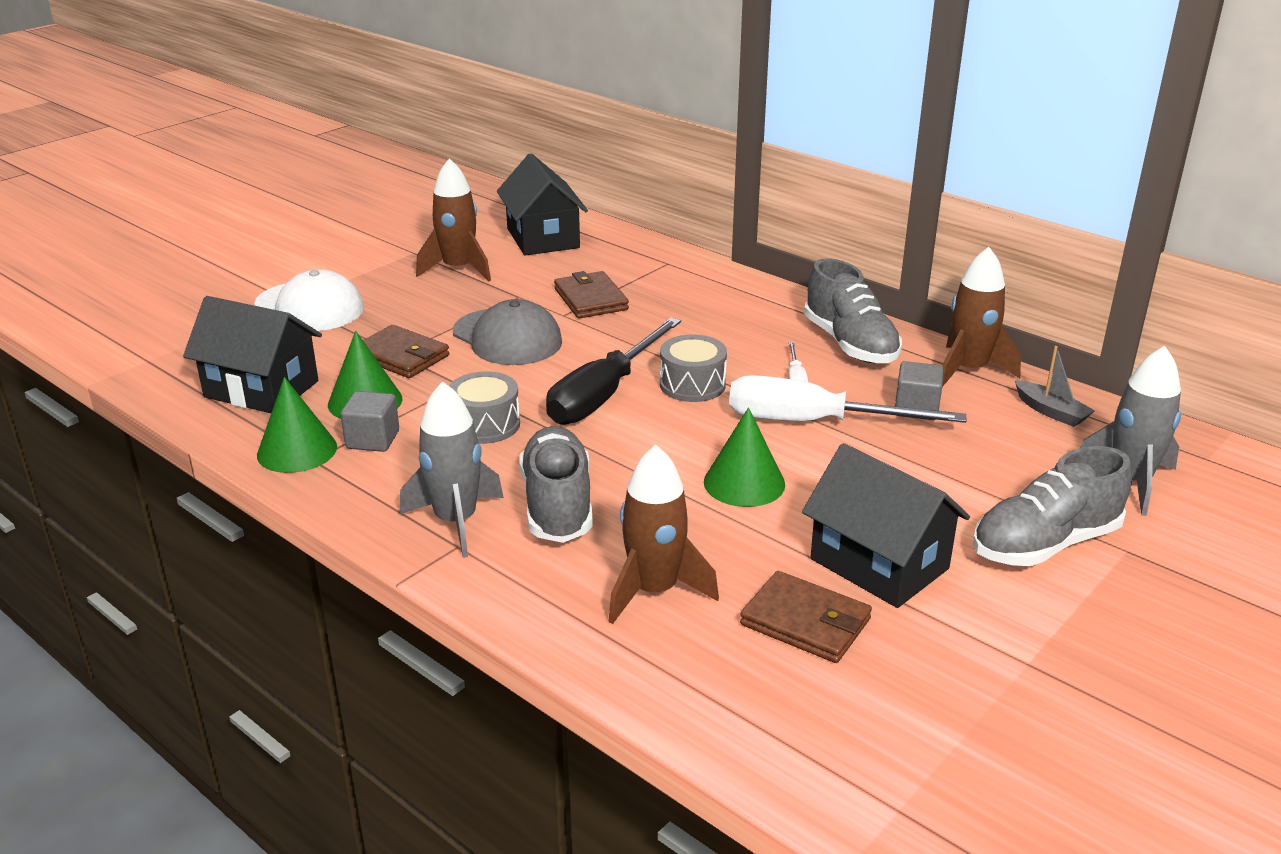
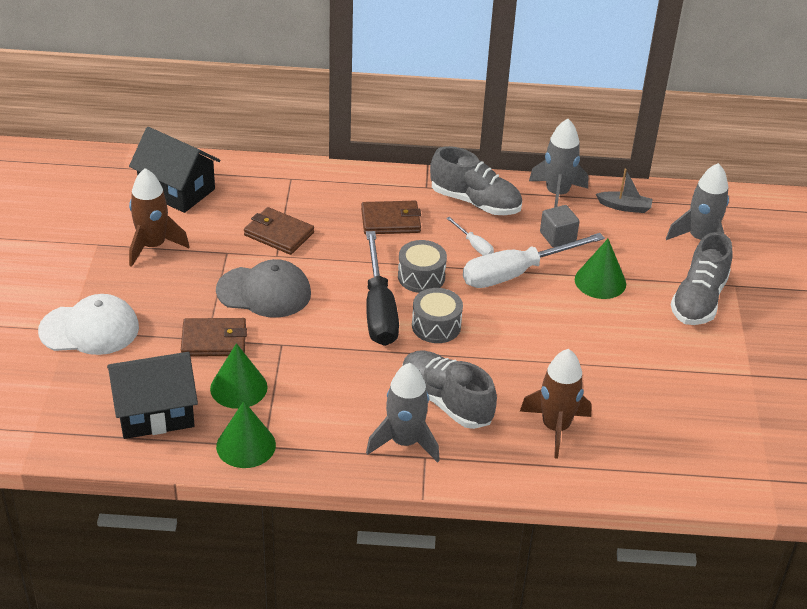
camera: 40 degrees left, 10 degrees up
grey cube [340,391,399,452] -> none
grey drum [449,371,520,444] -> grey drum moved to [412,288,463,343]
green cone [704,407,785,507] -> green cone moved to [575,239,626,299]
brown wallet [740,571,872,663] -> brown wallet moved to [361,201,421,234]
black house [802,443,970,608] -> none
brown rocket [942,247,1021,387] -> grey rocket [529,119,588,208]

